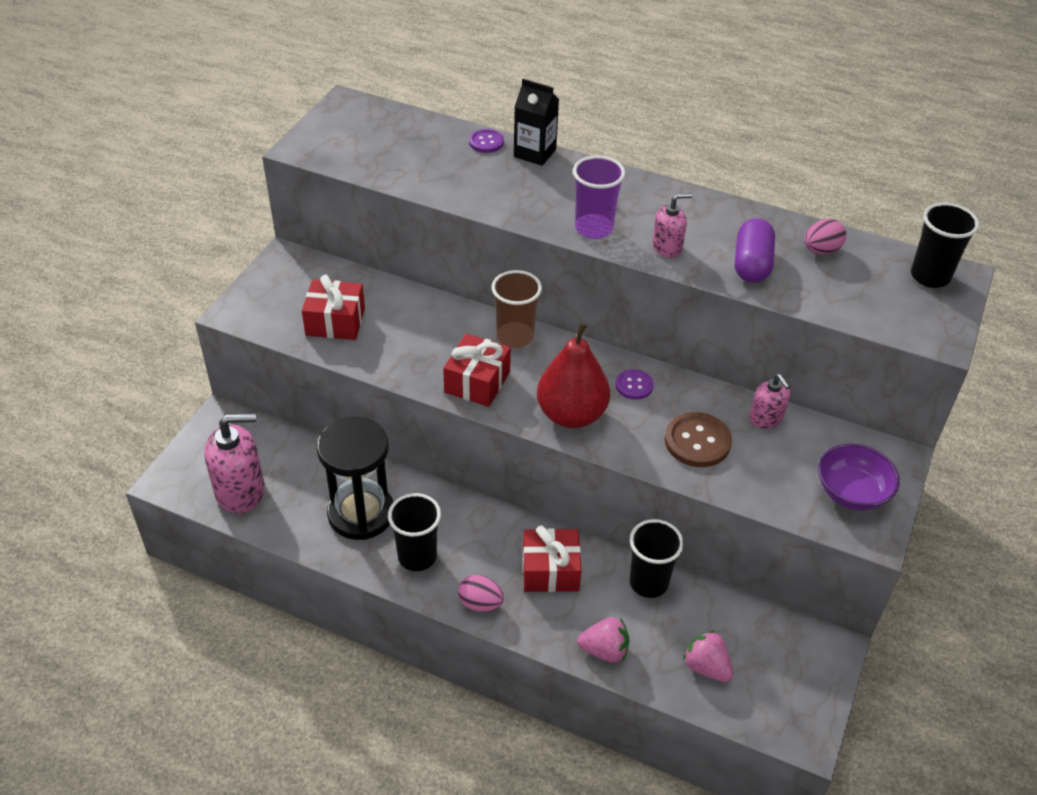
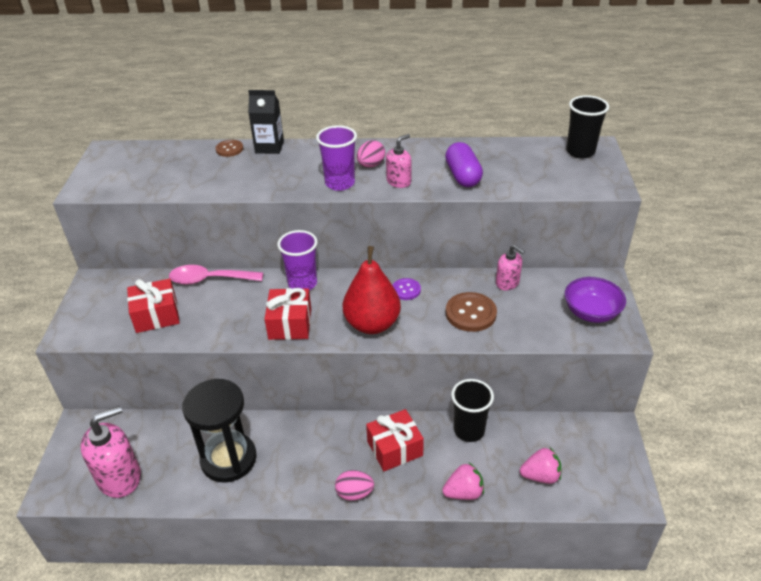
camera: 20 degrees left, 5 degrees down
black cup [388,493,441,571] -> none
purple button [469,129,504,153] -> brown button [215,140,243,157]
brown cup [492,270,542,348] -> purple cup [277,230,318,290]
pink strawberry [683,630,733,682] -> pink strawberry turned 150 degrees clockwise [520,448,561,484]
pink egg [805,219,846,254] -> pink egg moved to [357,140,385,167]
none -> pink spoon [169,265,263,285]

